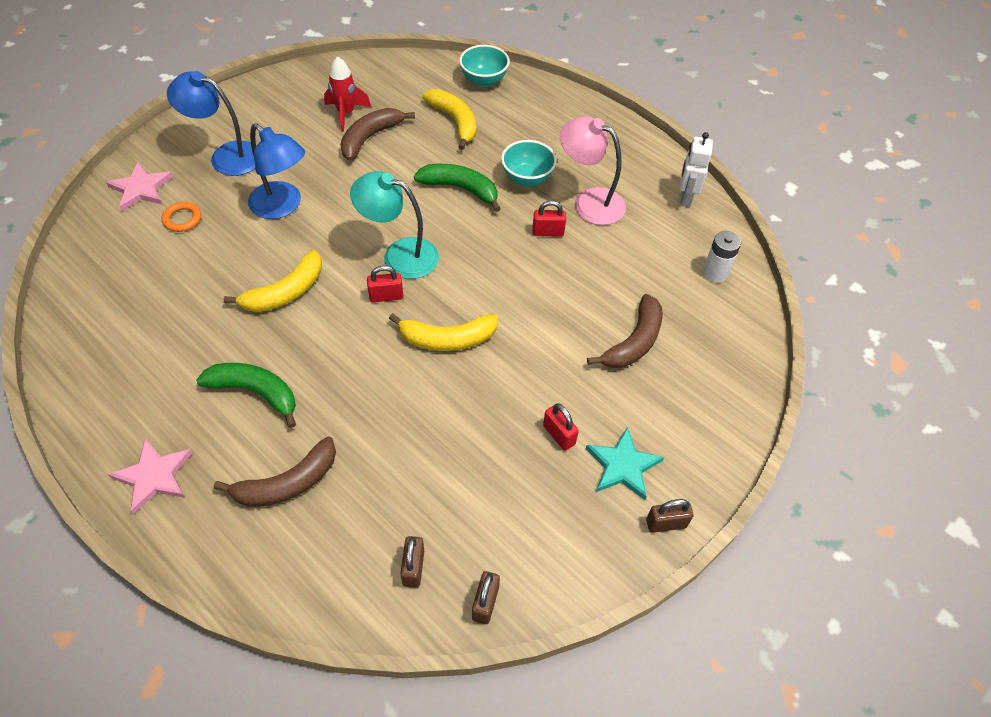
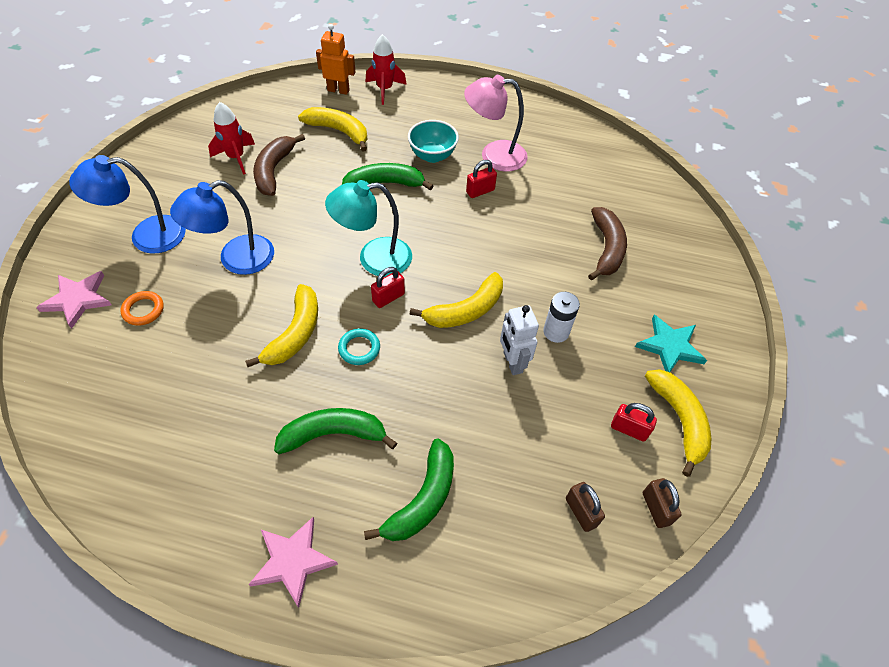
camera: 30 degrees left, 0 degrees up
brown banana [214,437,336,507] -> green banana [364,439,454,541]
blue lamp [248,123,305,219] -> blue lamp turned 135 degrees clockwise [170,180,274,275]
turquoise bowl [459,45,510,87] -> orange robot [316,24,356,95]
red padlock [543,404,579,451] -> red padlock moved to [611,403,657,442]
brown padlock [646,499,694,533] -> none
white robot [680,132,713,207] -> white robot moved to [500,305,539,375]
white battery [703,231,741,283] -> white battery moved to [543,292,580,343]
none -> turquoise ring [338,328,380,365]
none -> red rocket [366,34,407,105]
none -> yellow banana [645,369,711,477]

